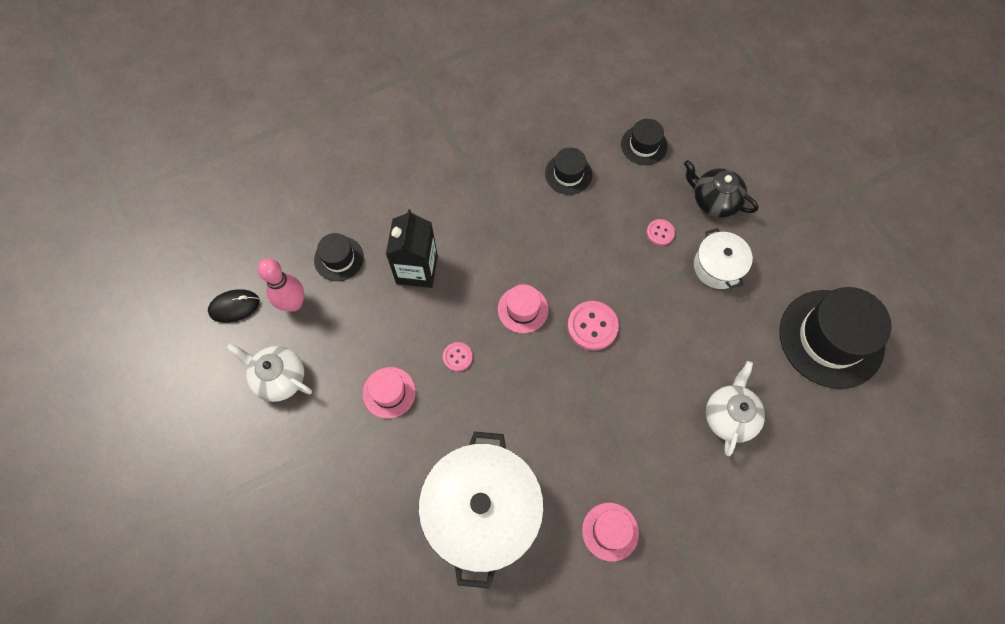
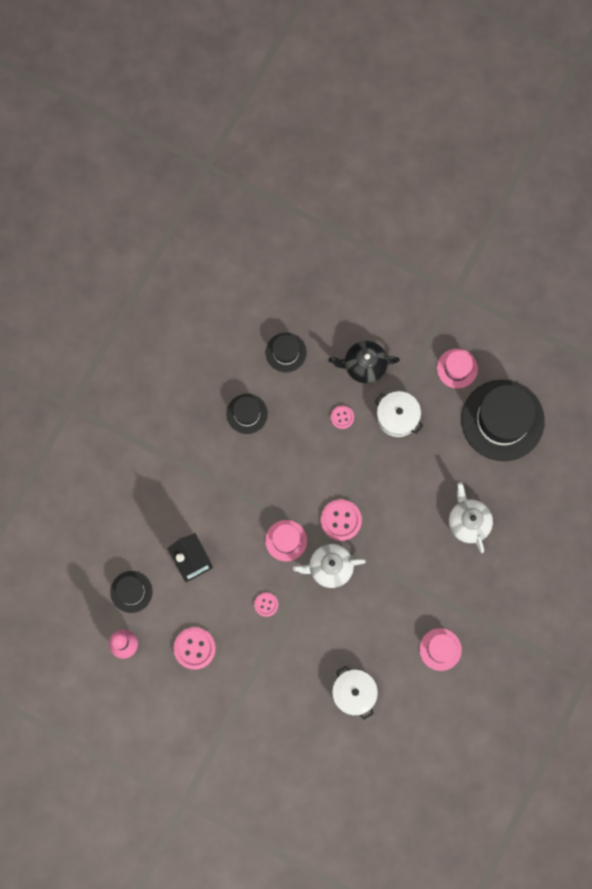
camera: 35 degrees left, 10 degrees up
black mouse [208,289,260,323] -> none
white teapot [227,343,312,402] -> white teapot moved to [293,544,366,588]
pink hat [363,367,416,419] -> pink hat moved to [437,349,478,389]
white pot [418,431,544,589] -> white pot [332,666,378,720], size x0.51
none -> pink button [174,627,216,670]

